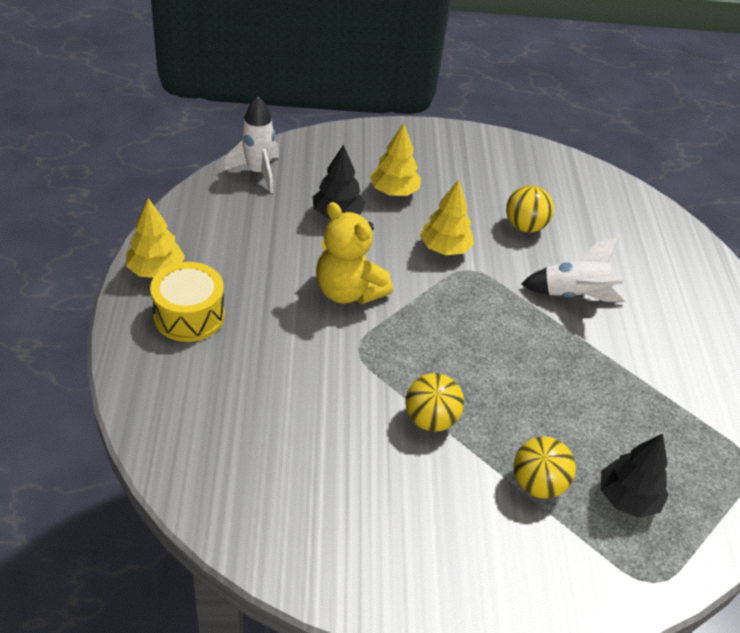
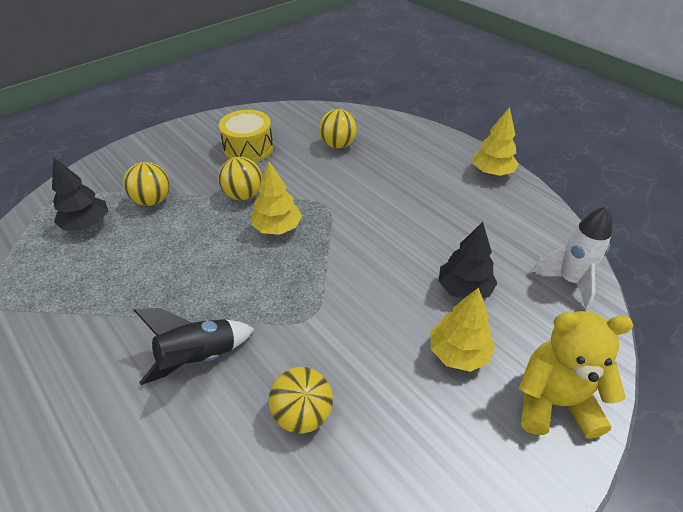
camera: 145 degrees right, 0 degrees up
yellow drum [150,262,225,342] -> yellow drum moved to [219,110,273,162]
yellow teddy bear [316,202,393,304] -> yellow teddy bear moved to [519,311,634,439]
yellow tree [420,180,474,255] -> yellow tree moved to [251,161,302,235]
white rocket [521,237,626,302] -> black rocket [134,308,254,385]
none -> yellow ball [319,109,357,149]

